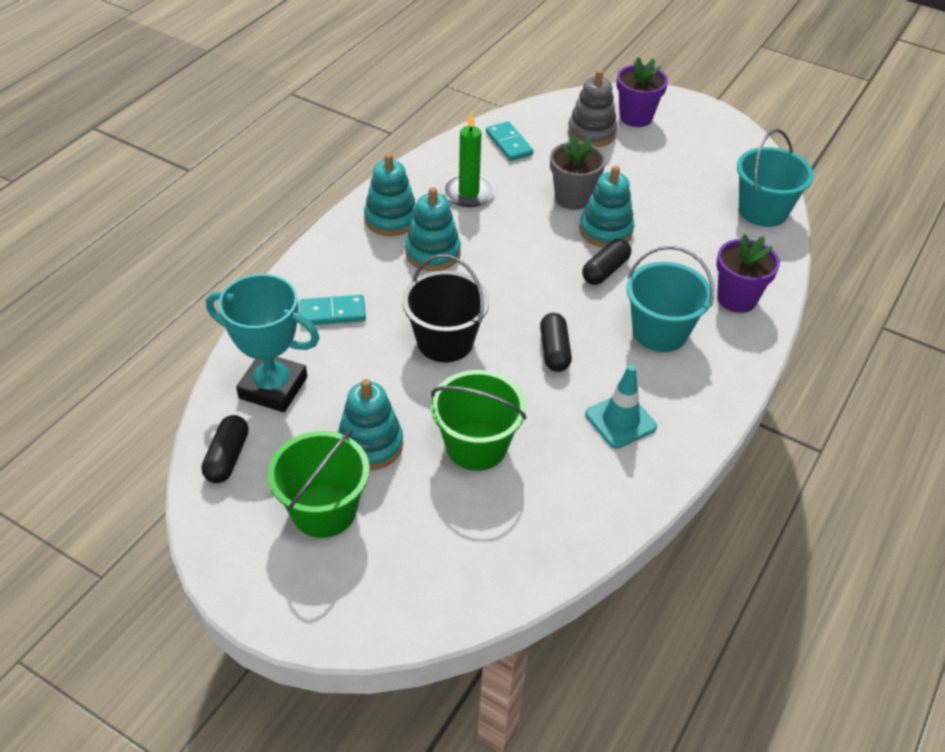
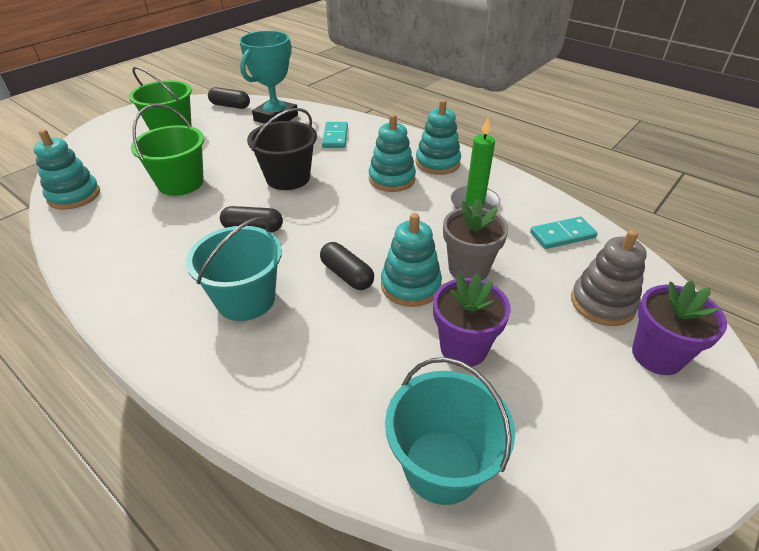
camera: 100 degrees right, 5 degrees down
turquoise stacking toy [338,379,403,470] -> turquoise stacking toy moved to [33,129,100,210]
turquoise traffic cone [585,365,657,449] -> none
purple flower pot [716,234,780,313] -> purple flower pot moved to [433,274,511,367]

